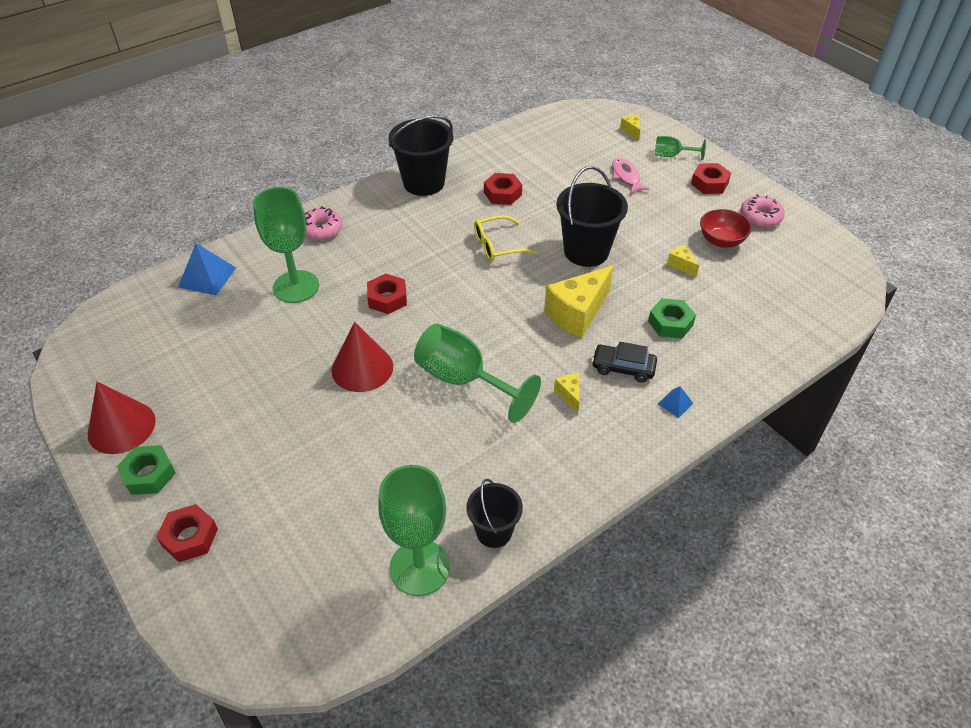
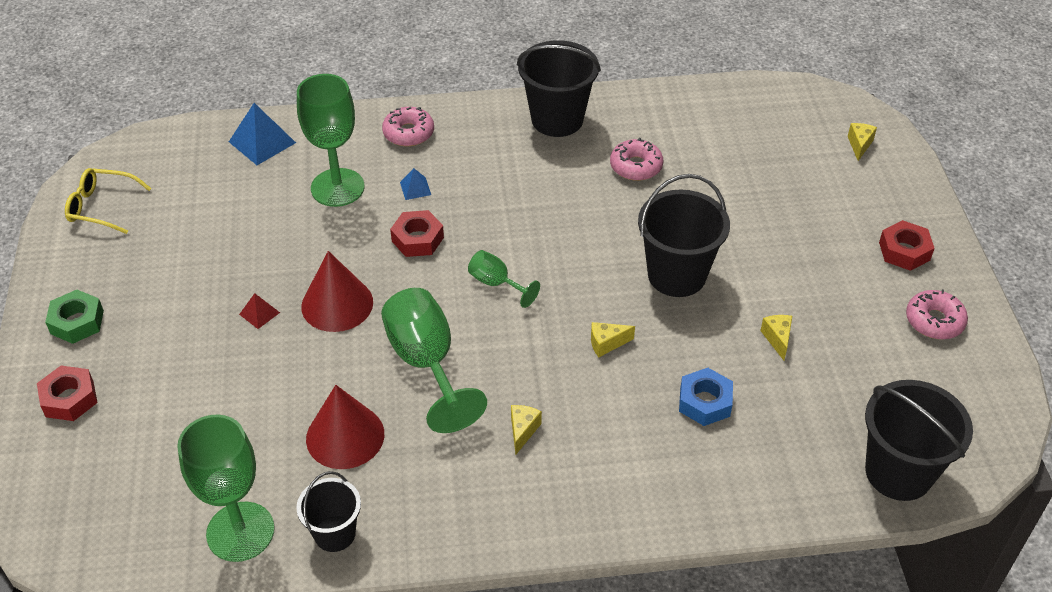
camera: 30 degrees right, 0 degrees up
red cone [87,382,156,454] -> red cone moved to [306,385,384,469]
yellow glasses [474,215,538,261] -> yellow glasses moved to [65,168,152,234]
red nut [484,173,522,205] -> pink donut [610,138,663,181]
yellow cheese [544,266,614,338] -> yellow cheese [591,322,635,357], size x0.46
black car [592,342,657,382] -> none
pink fish [612,158,649,194] -> none
green nut [648,298,696,339] -> blue nut [679,368,733,426]
green goblet [655,136,706,160] -> green goblet moved to [468,250,540,308]
blue pyramid [658,386,693,418] -> blue pyramid moved to [400,168,431,200]
red bowl [700,209,752,248] -> none
none -> red pyramid [239,293,280,329]
none -> black bucket [865,380,973,501]

